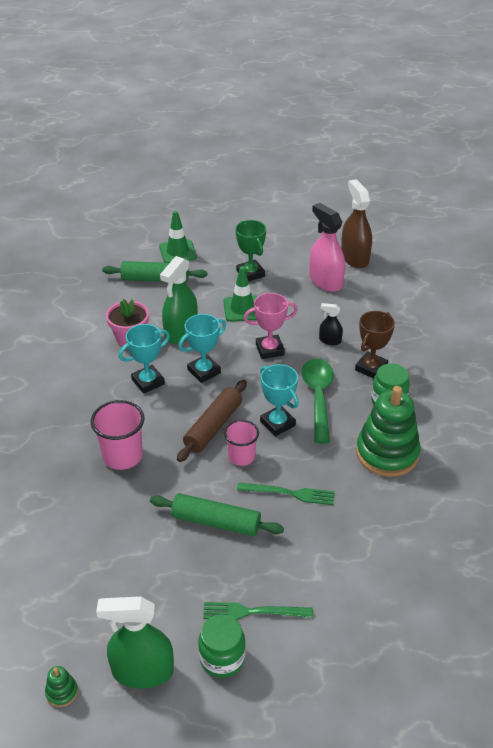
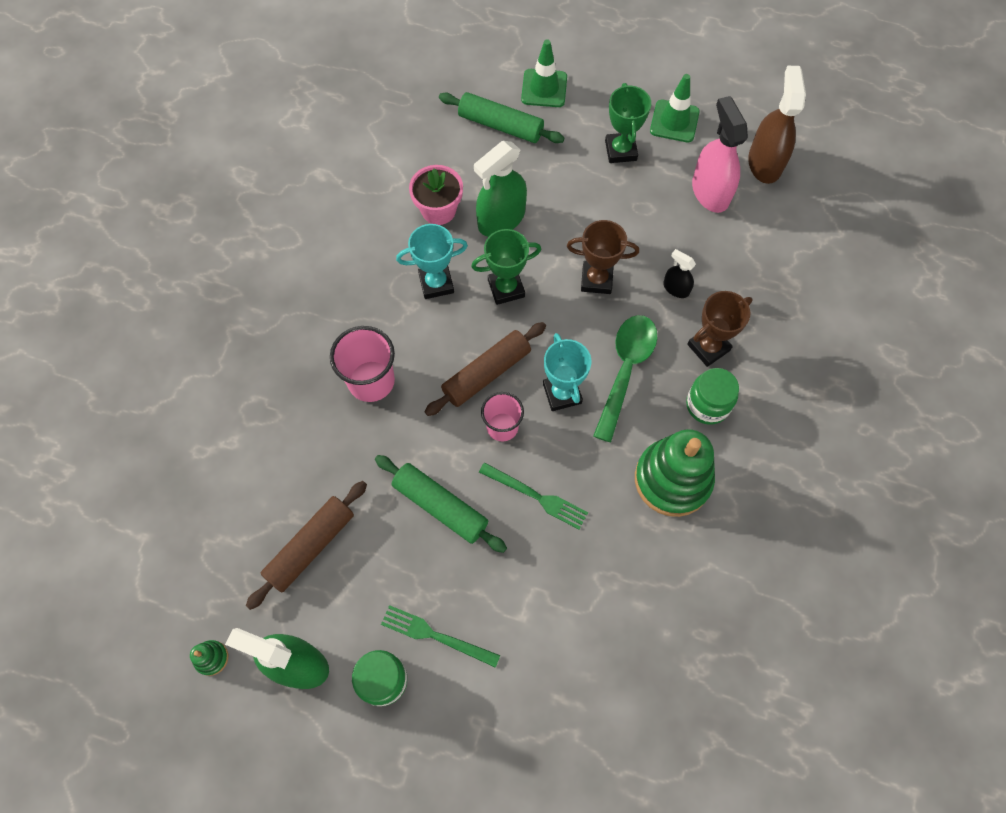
camera: 20 degrees right, 25 degrees up
turquoise trophy [178,314,226,383] -> green trophy [471,229,541,305]
green traffic cone [223,266,257,322] -> green traffic cone moved to [650,74,700,142]
pink trophy [244,293,298,359] -> brown trophy [567,220,639,294]
none -> brown rolling pin [246,481,367,610]

